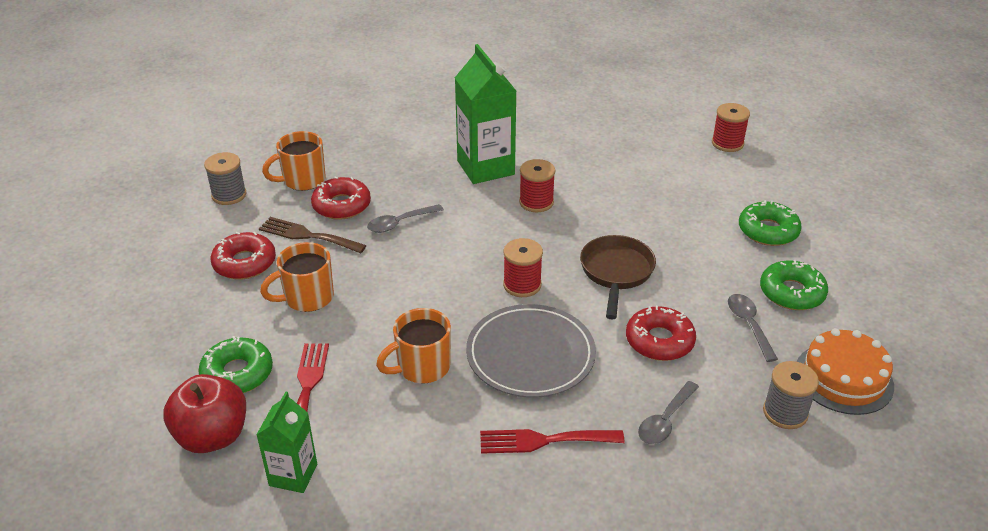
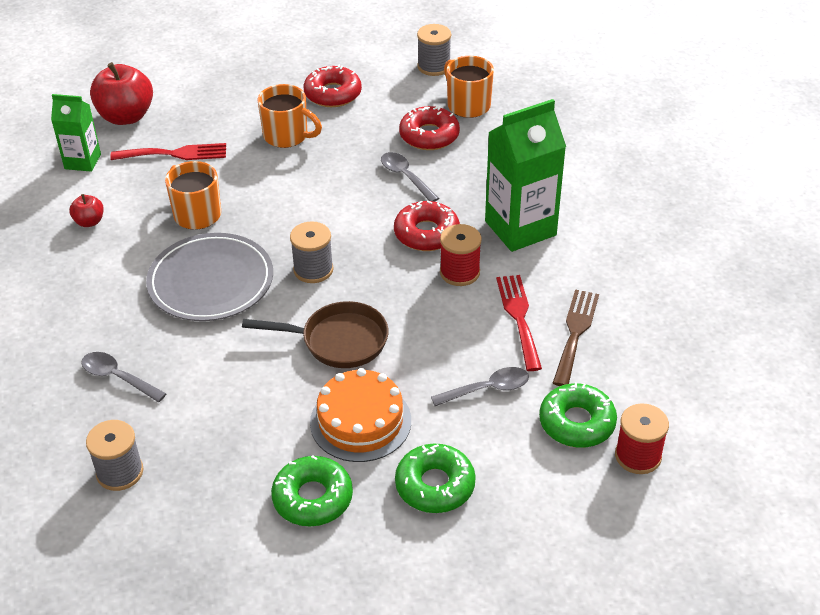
camera: 85 degrees right, 5 degrees up
green donut [198,336,273,393] -> green donut moved to [539,383,617,448]
brown fork [259,217,367,253] -> brown fork moved to [553,289,599,386]
orange mug [260,242,334,312] -> orange mug turned 150 degrees clockwise [258,84,322,148]
red fork [480,429,624,454] -> red fork moved to [496,275,542,371]
red spool [503,238,543,297] -> grey spool [290,221,334,283]
red donut [626,305,696,361] -> red donut moved to [394,200,460,251]
grey spoon [728,294,778,362] -> grey spoon moved to [431,367,529,406]
orange cake [797,328,894,415] -> orange cake moved to [310,368,411,462]
none -> red apple [69,194,104,227]

